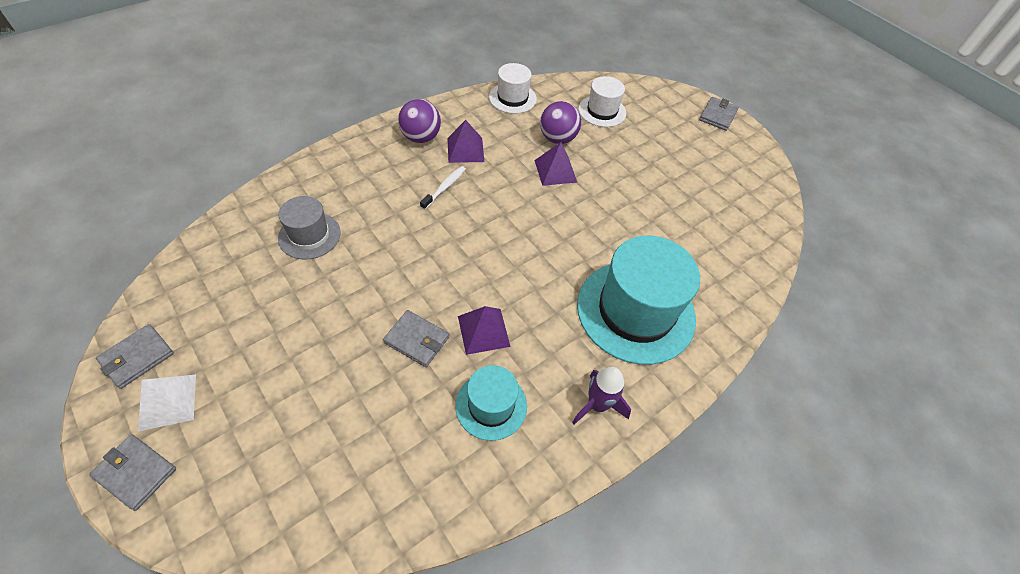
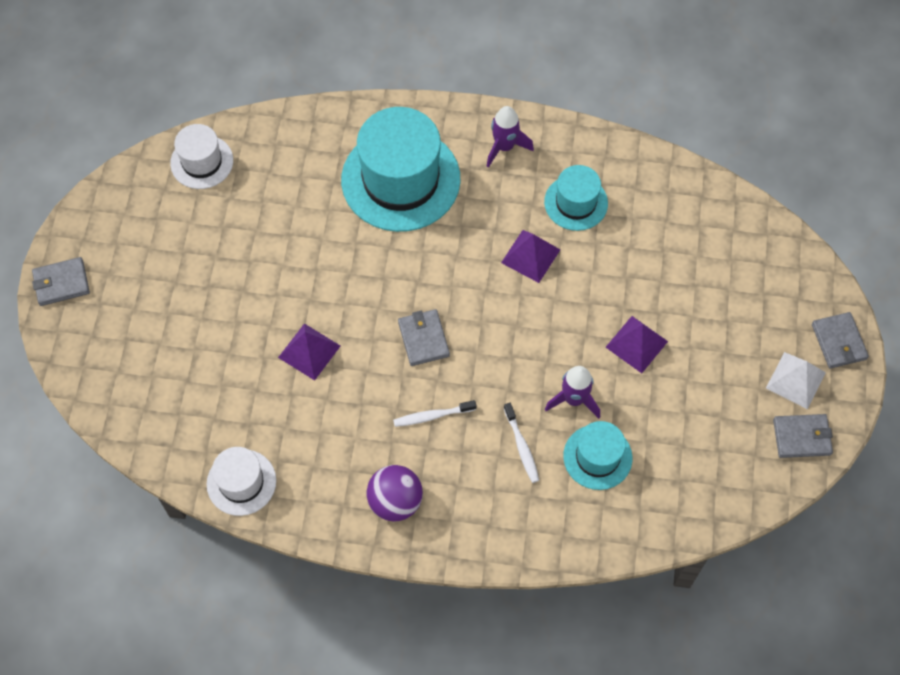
camera: 130 degrees left, 10 degrees up
grey hat [278,196,341,260] -> turquoise hat [563,421,632,490]
grey wallet [383,310,449,367] -> grey wallet moved to [398,309,450,366]
purple pyramid [447,120,484,163] -> purple pyramid moved to [606,316,668,373]
purple ball [540,101,581,144] -> none
white hat [578,76,626,127] -> white hat moved to [170,124,233,189]
none -> white toothbrush [504,403,539,483]
none -> purple rocket [545,366,600,419]

